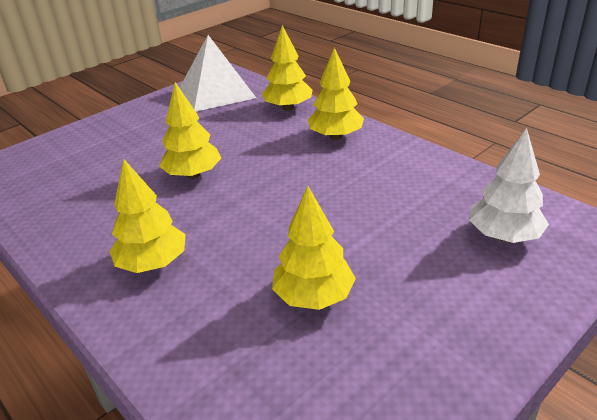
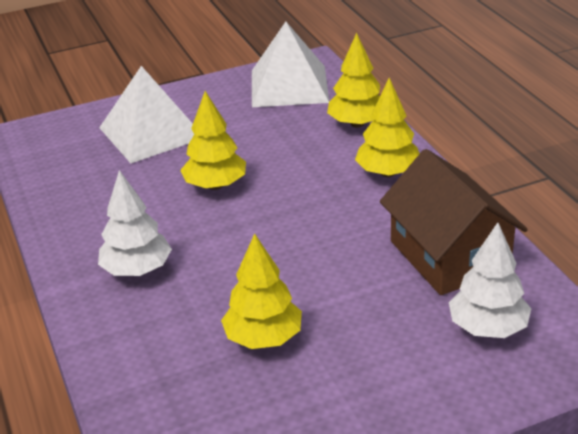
camera: 20 degrees right, 0 degrees up
yellow tree [110,159,186,273] -> white tree [98,170,172,276]
none -> white pyramid [99,66,194,163]
none -> brown house [380,149,528,295]

